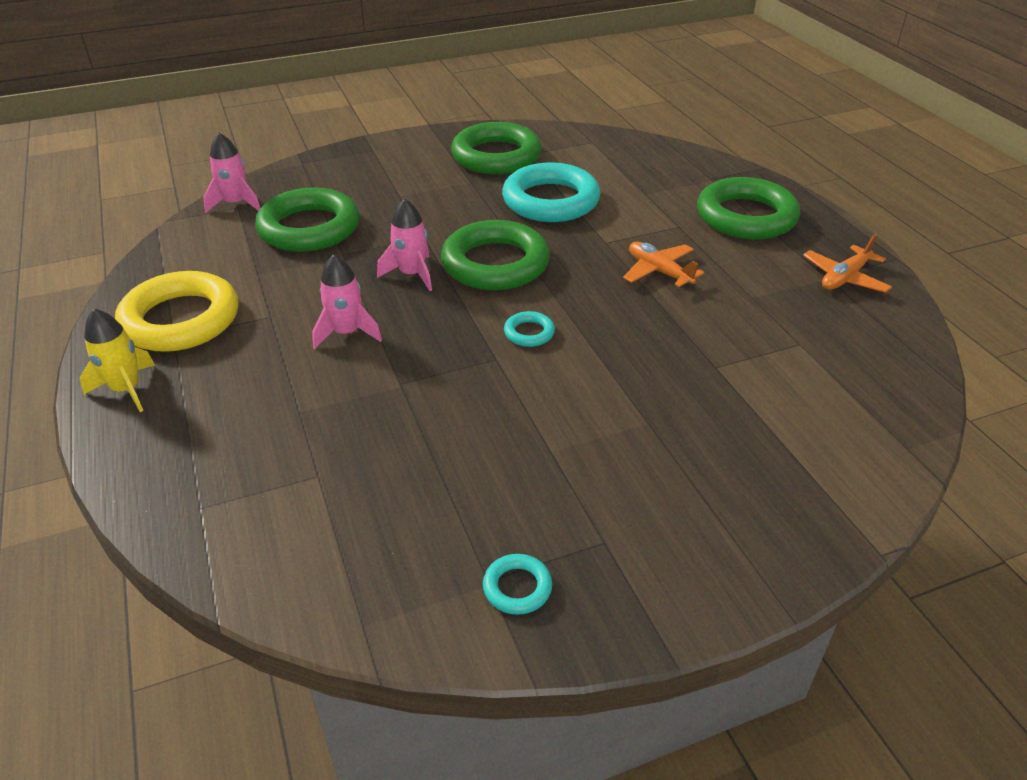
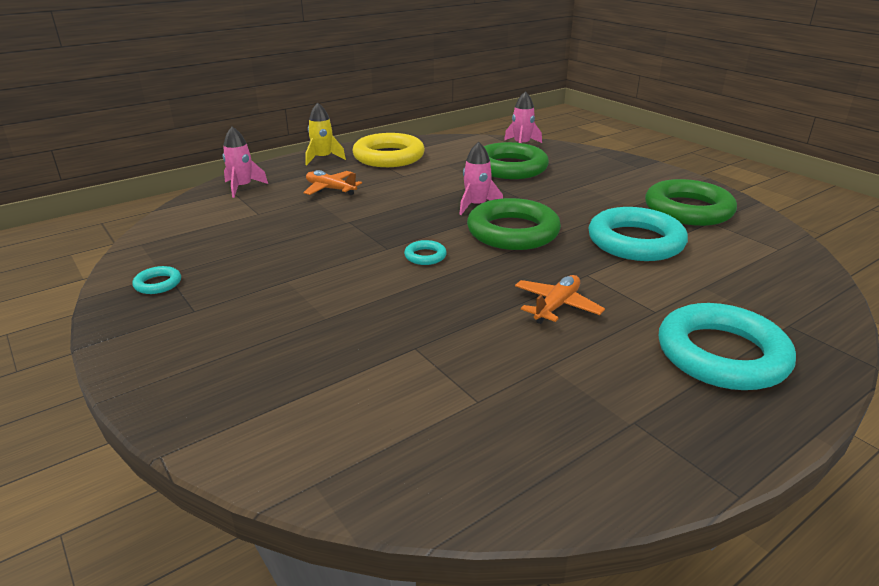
camera: 75 degrees right, 10 degrees down
pink rocket [312,254,382,349] -> pink rocket moved to [222,127,268,198]
green ring [697,177,800,239] -> turquoise ring [659,303,796,390]
orange plane [803,234,892,293] -> orange plane moved to [303,170,362,195]

